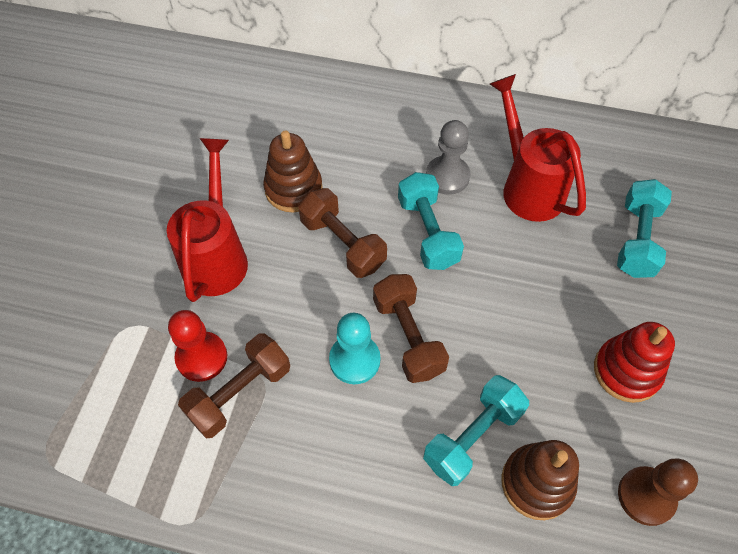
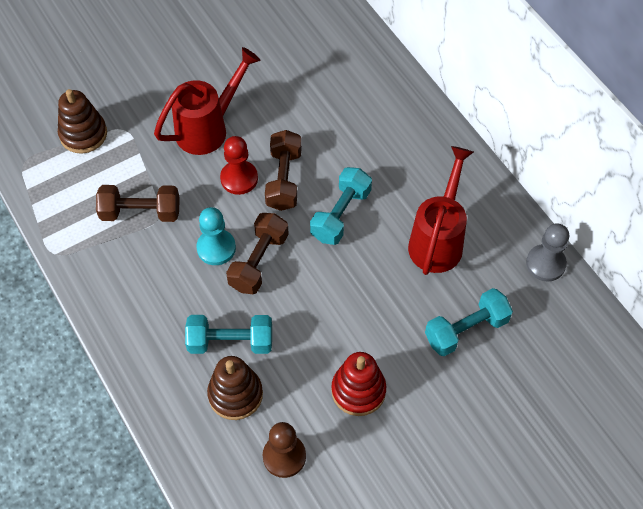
camera: 45 degrees right, 0 degrees up
red pawn [168,310,227,382] -> red pawn moved to [220,136,258,195]
brown stacking toy [263,131,323,212] -> brown stacking toy moved to [58,89,107,154]
grey pawn [426,120,470,195] -> grey pawn moved to [526,223,569,281]

